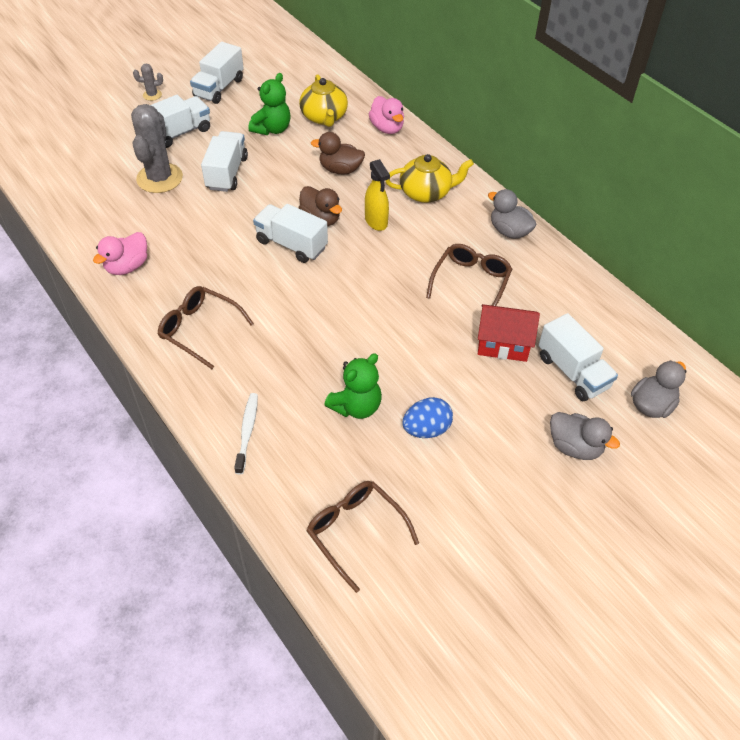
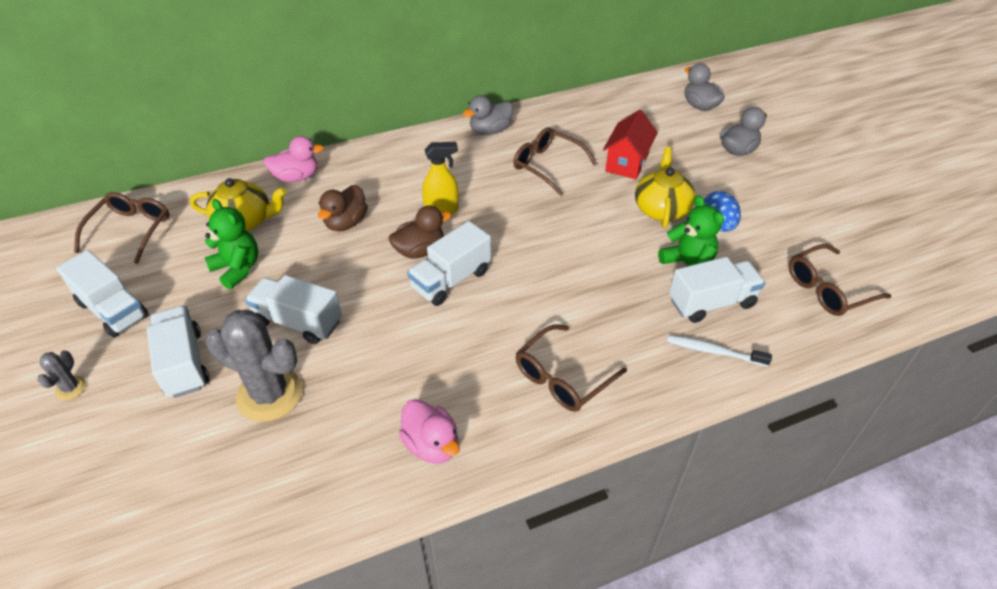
camera: 75 degrees left, 5 degrees down
yellow teapot [385,154,474,203] -> yellow teapot moved to [635,147,695,228]
white truck [539,313,618,401] -> white truck moved to [669,257,765,323]
none -> brown glasses [74,192,170,264]

